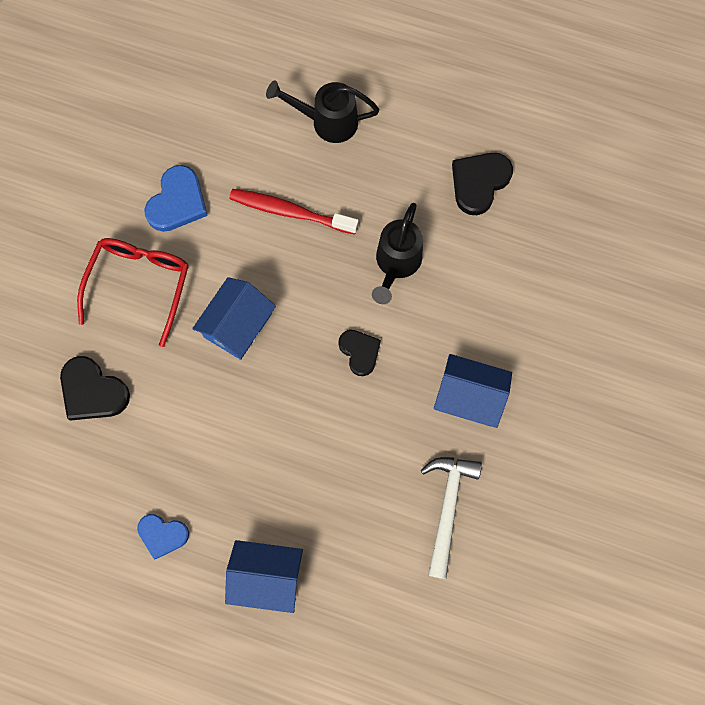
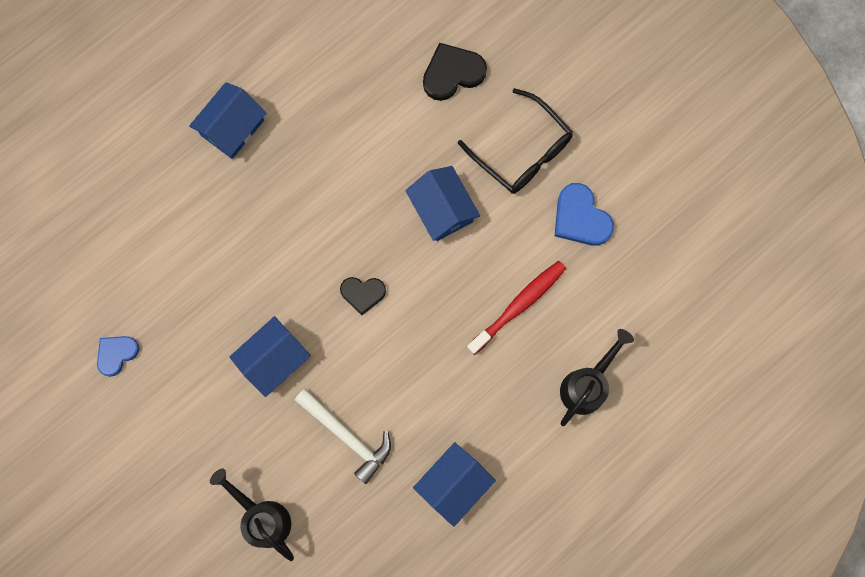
camera: 120 degrees right, 5 degrees up
red glasses [77,238,189,347] -> black glasses [458,88,573,194]
blue heart [137,514,189,560] -> blue heart moved to [97,336,139,377]
black watering can [372,203,423,304] -> black watering can moved to [210,469,294,561]
white hammer [421,457,482,579] -> white hammer moved to [294,389,391,484]
black heart [452,153,513,215] -> blue house [413,442,496,527]

